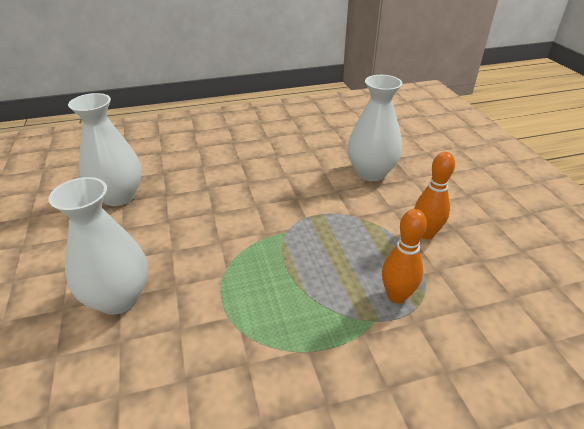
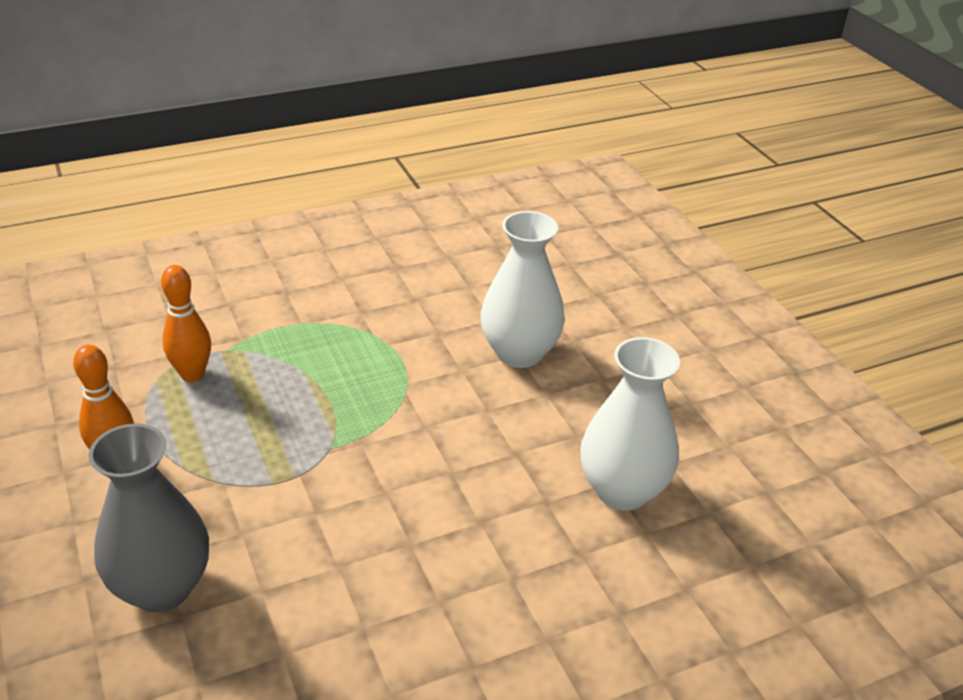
camera: 170 degrees right, 0 degrees up
white vase [347,75,402,181] -> grey vase [88,424,209,612]

